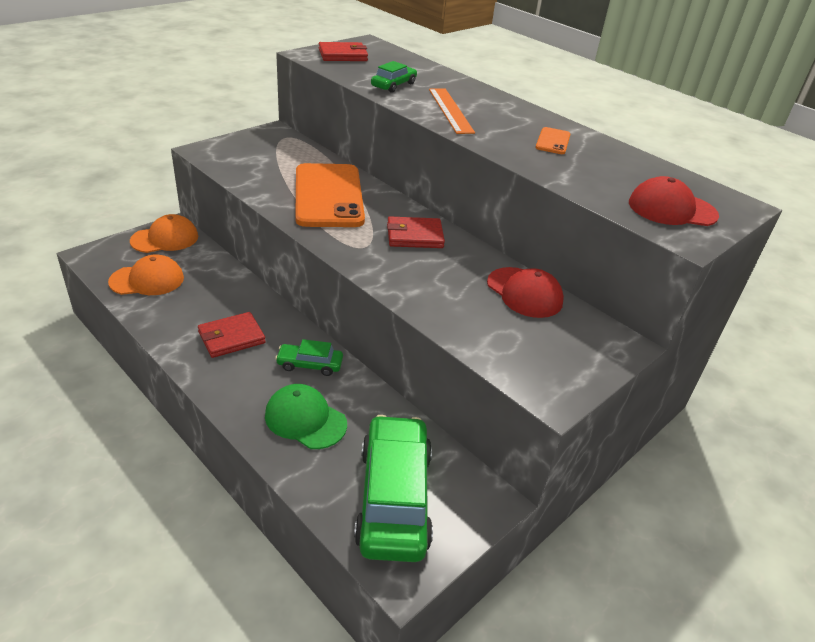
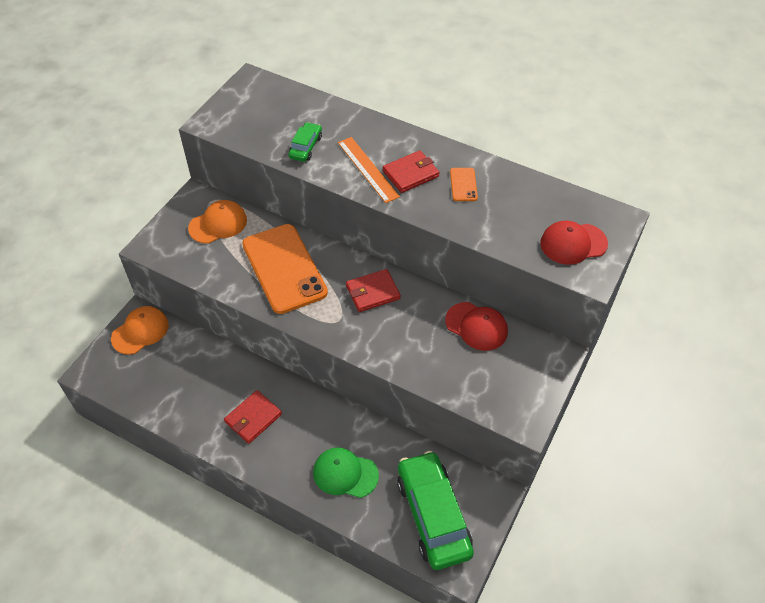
camera: 15 degrees left, 15 degrees up
orange cap [108,254,184,295] -> orange cap moved to [188,200,247,244]
green car [275,339,343,376] -> none
red wallet [319,42,368,61] -> red wallet moved to [383,150,440,193]

